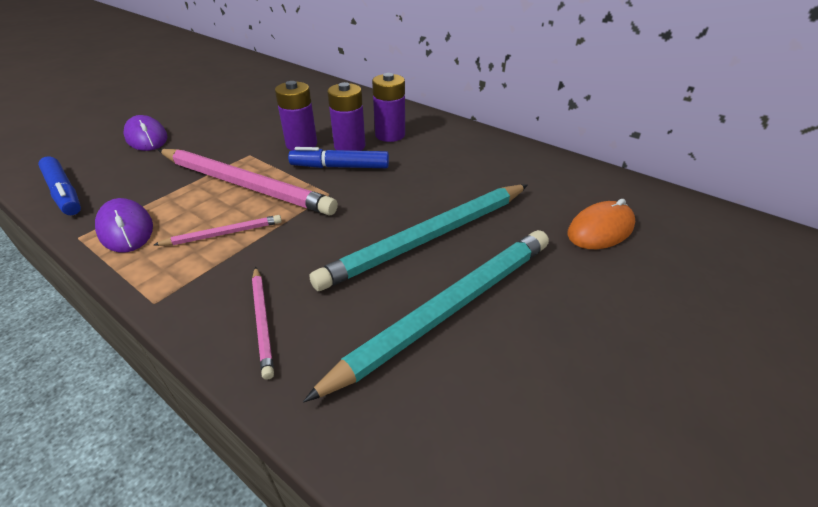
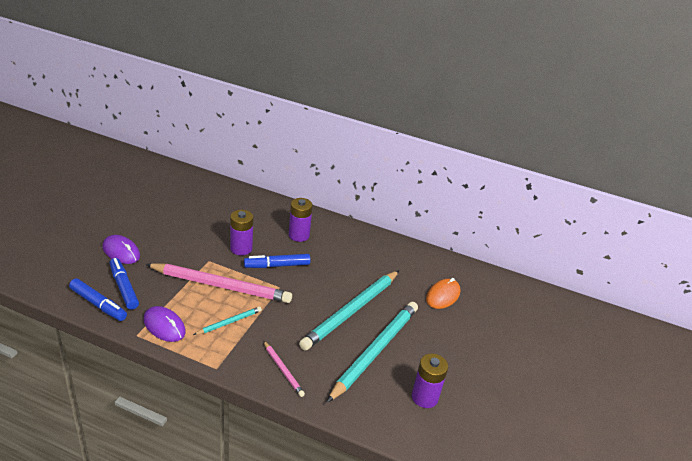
camera: 20 degrees left, 5 degrees down
pink pencil [154,215,282,246] -> turquoise pencil [193,306,262,335]
purple battery [327,82,366,151] -> purple battery moved to [412,353,448,408]
none -> blue marker [110,258,139,310]

